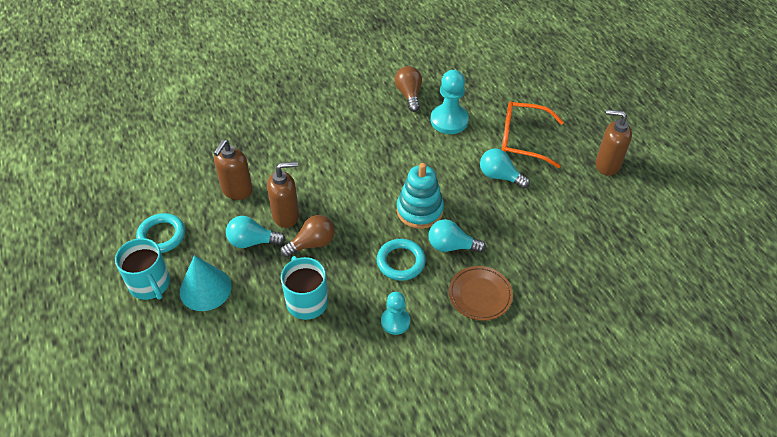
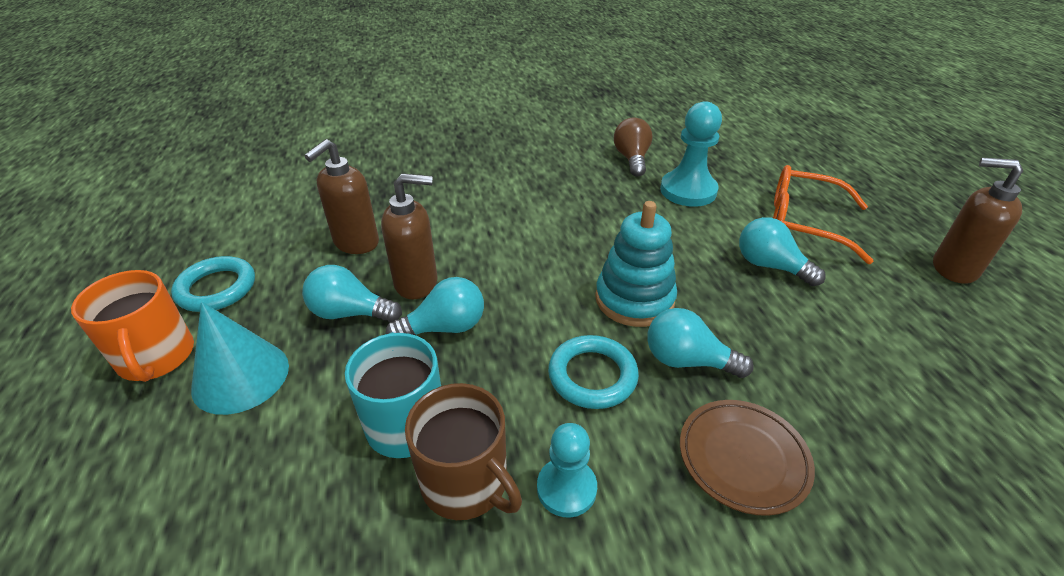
camera: 10 degrees right, 10 degrees down
turquoise mug [115,238,170,300] -> orange mug [71,270,194,382]
brown light bulb [280,215,335,257] -> turquoise light bulb [386,277,484,335]
none -> brown mug [405,383,522,520]

